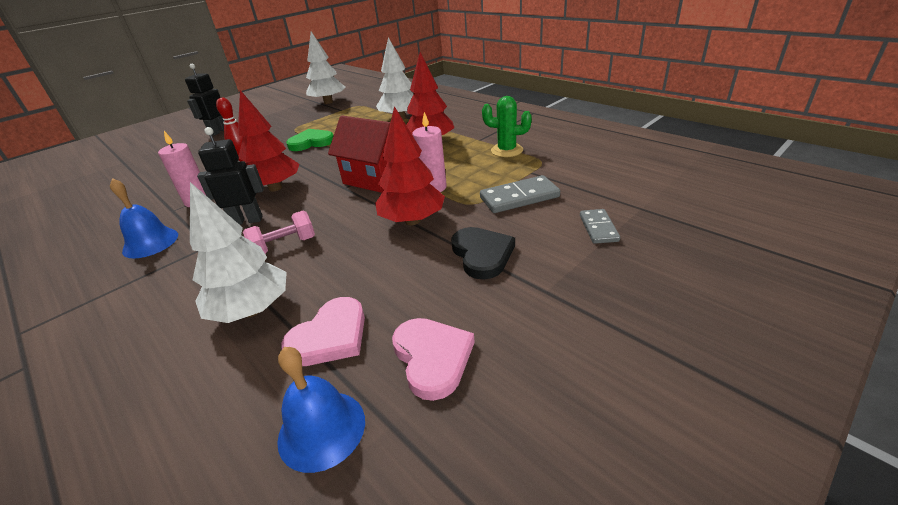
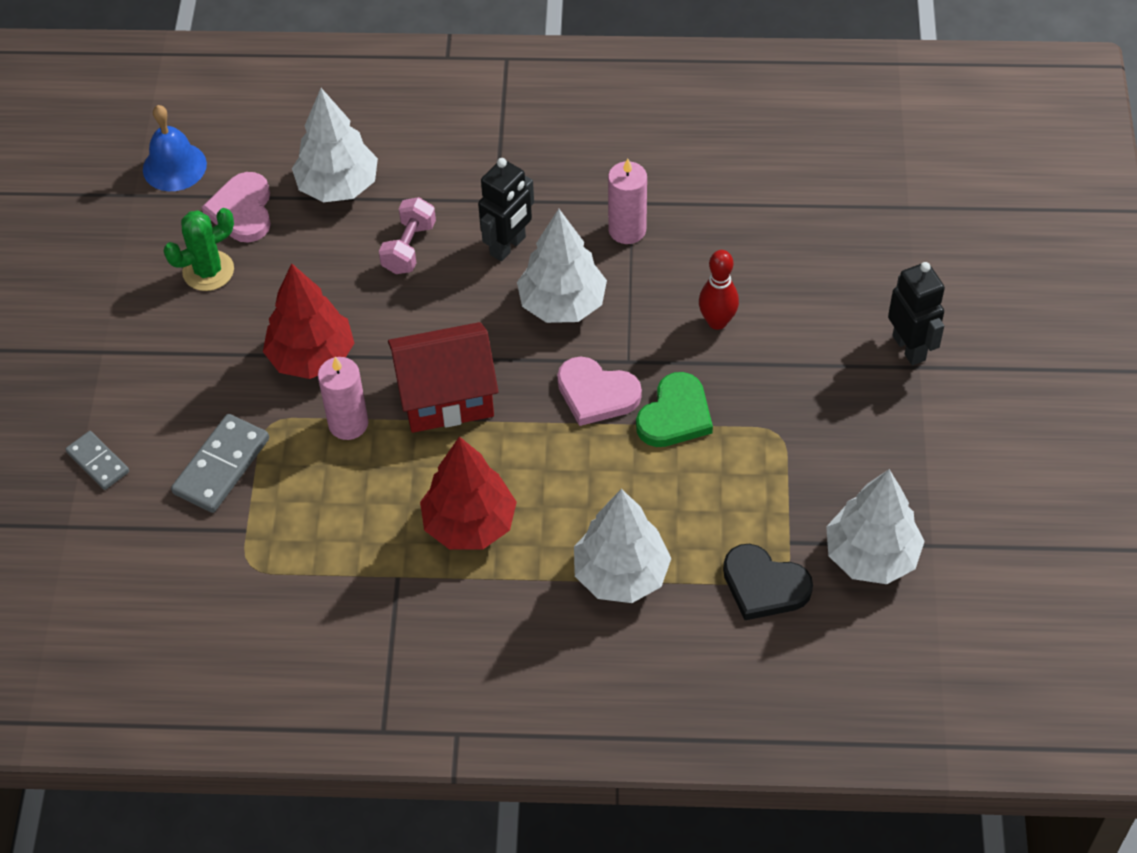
camera: 135 degrees right, 20 degrees up
blue bell [110,178,178,258] -> none
red tree [238,90,299,191] -> white tree [517,209,607,323]
pink heart [392,318,475,401] -> pink heart moved to [557,356,642,426]
black heart [451,227,515,280] -> black heart moved to [723,544,813,620]
green cactus [482,96,532,157] -> green cactus moved to [164,208,234,291]

